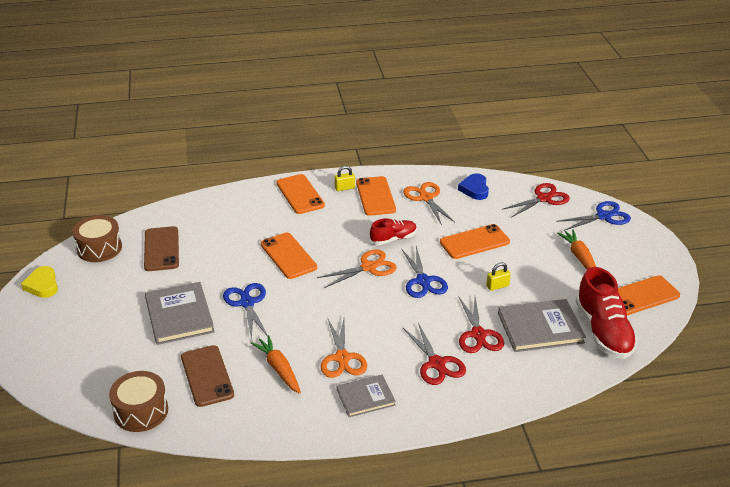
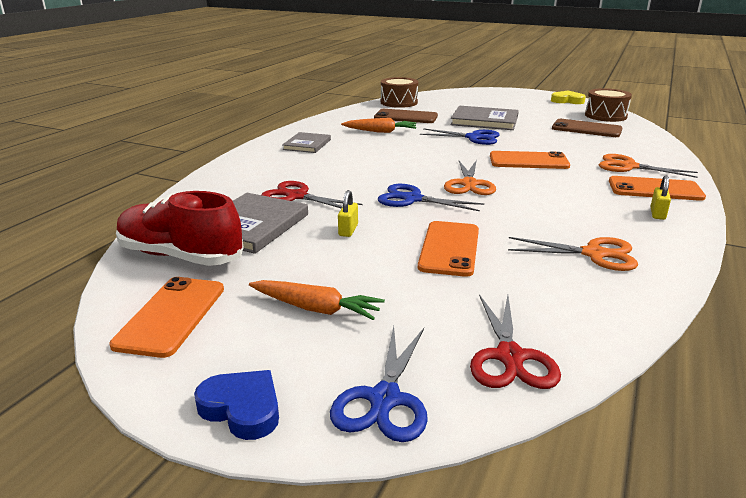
camera: 125 degrees right, 10 degrees down
orange scissors [321,319,367,378] -> orange scissors moved to [599,154,698,178]
orange phone [356,176,396,216] -> none
red shoe [370,218,417,245] -> none
red scissors [403,323,466,385] -> none
blue heart [458,173,489,200] -> blue heart moved to [194,370,279,440]

